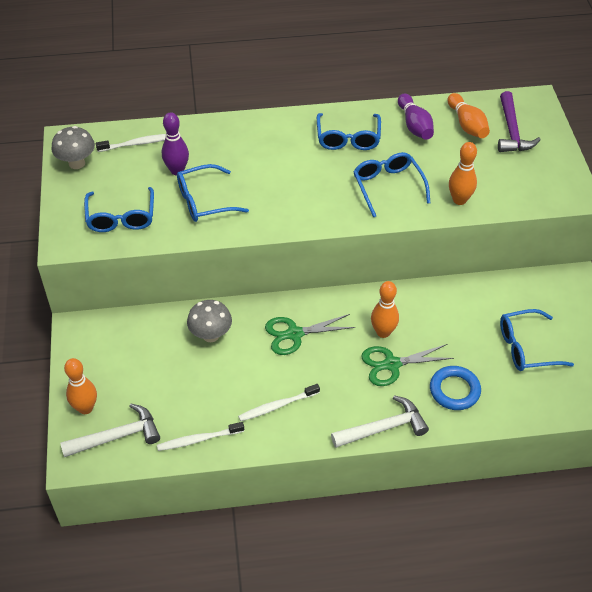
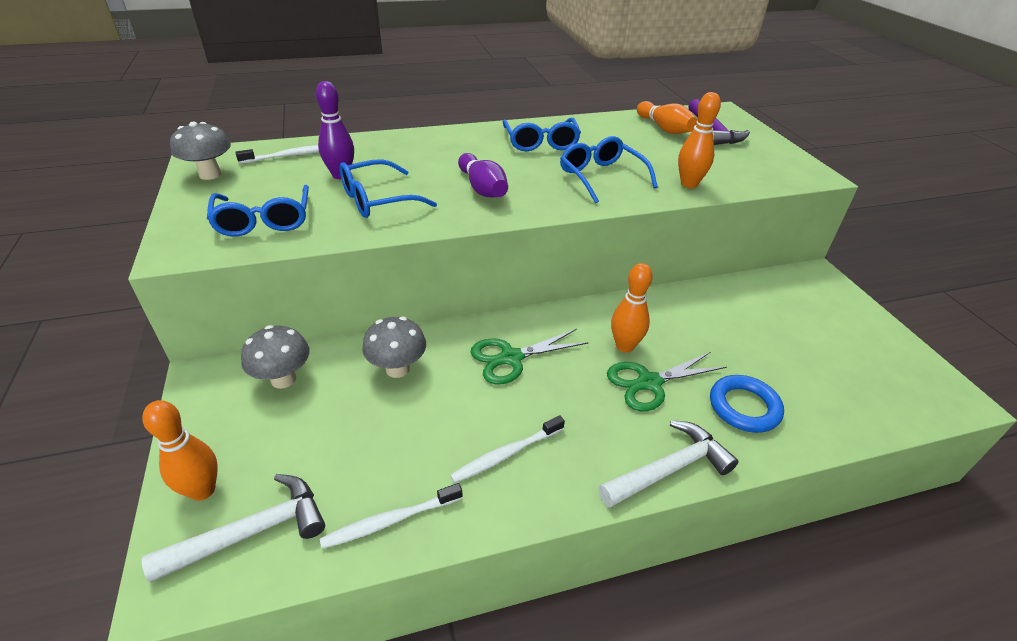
camera: 10 degrees left, 10 degrees down
purple bowling pin [398,94,434,140] -> purple bowling pin moved to [458,153,508,197]
blue glasses [500,309,574,371] -> none
none -> grey mushroom [241,325,309,389]

